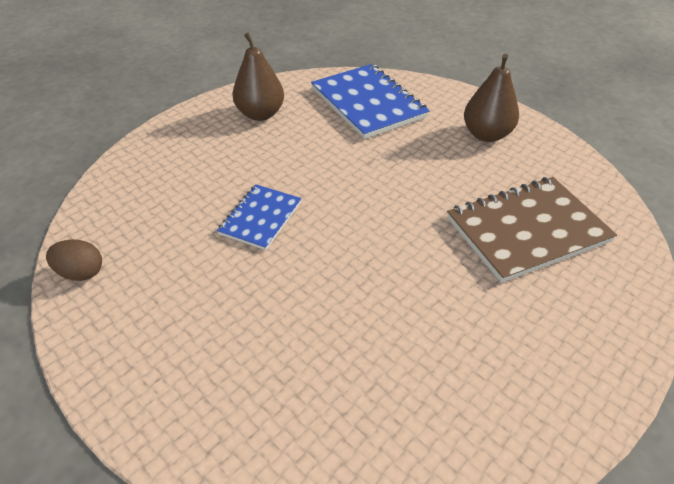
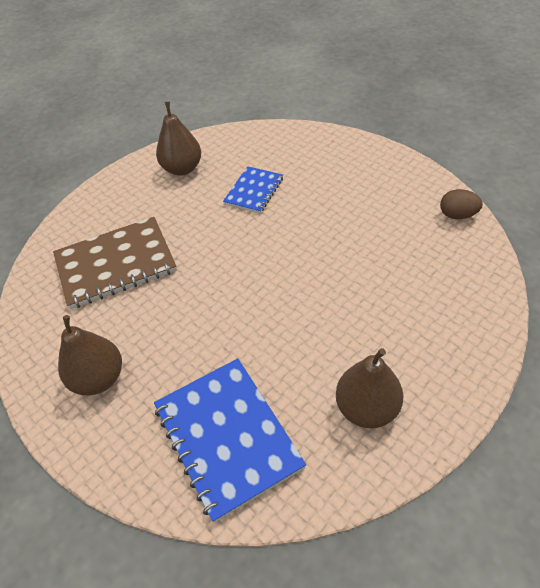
camera: 175 degrees left, 5 degrees up
blue notebook [217,184,302,250] -> blue notebook moved to [223,166,283,213]
none -> brown pear [156,102,201,176]

